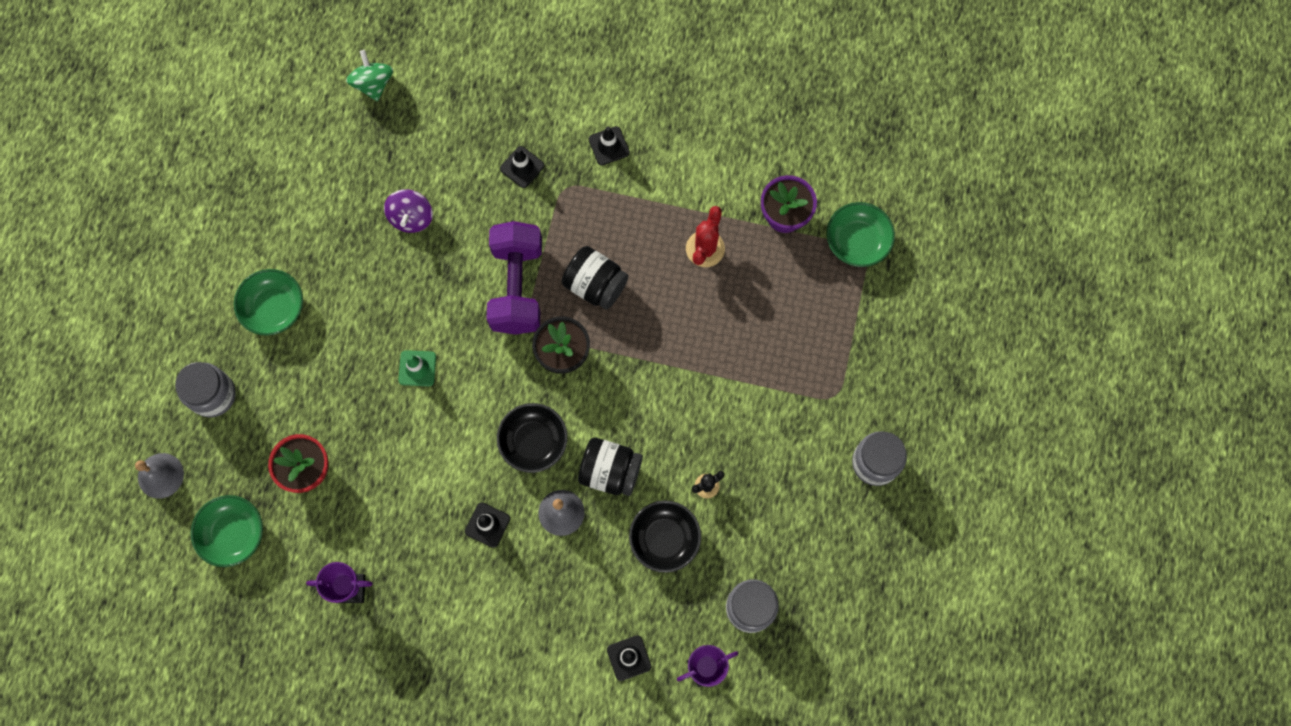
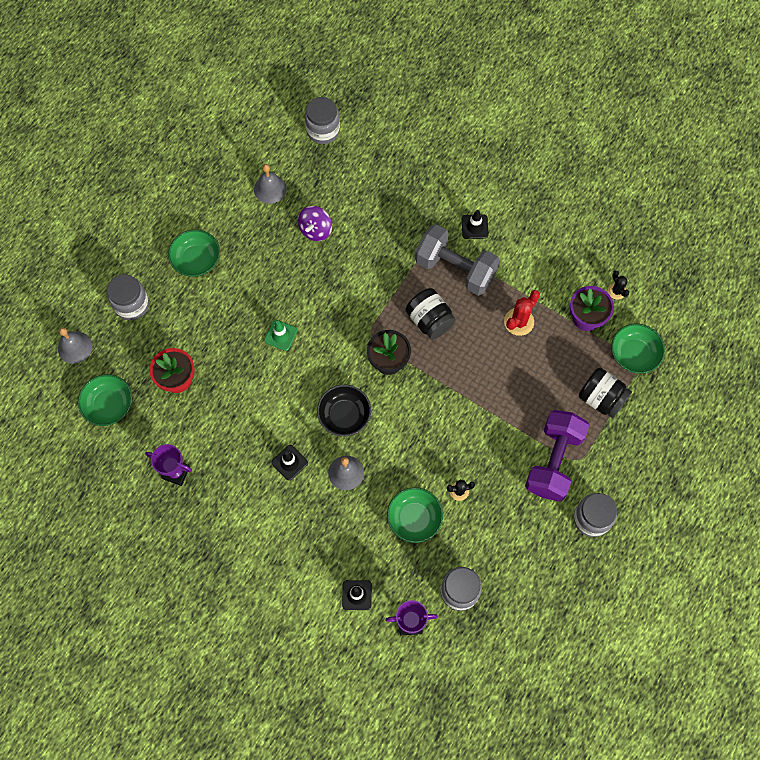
camera: 20 degrees right, 5 degrees down
green spinning top [346,50,393,102] -> grey jar [305,97,340,144]
purple dumbbell [486,221,542,335] -> purple dumbbell moved to [525,410,589,502]
black traffic cone [500,146,544,188] -> none
black jar [578,438,643,496] -> black jar moved to [579,368,632,418]
black bowl [629,500,701,573] -> green bowl [387,487,443,543]
none -> grey bell [254,164,287,204]
none -> grey dumbbell [415,224,500,296]
none -> black cactus [608,270,629,300]

